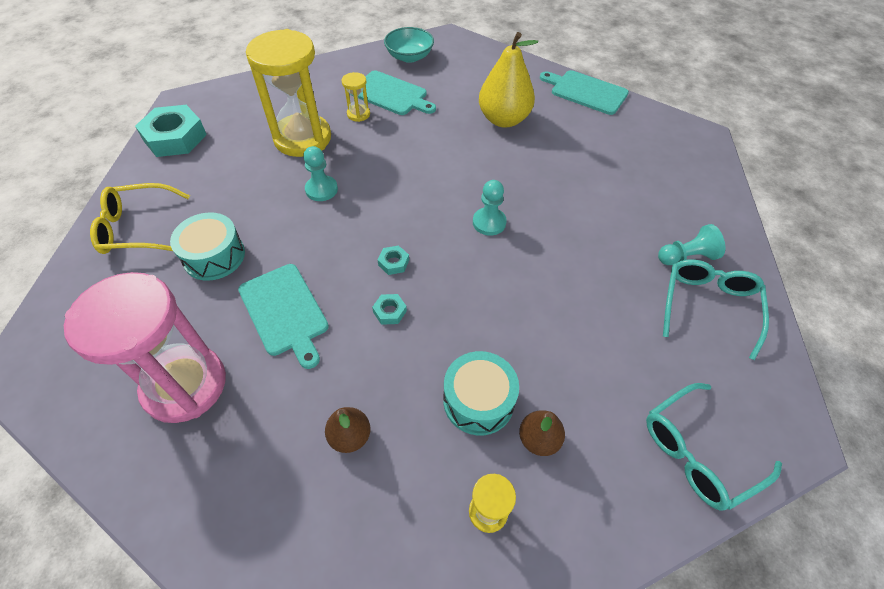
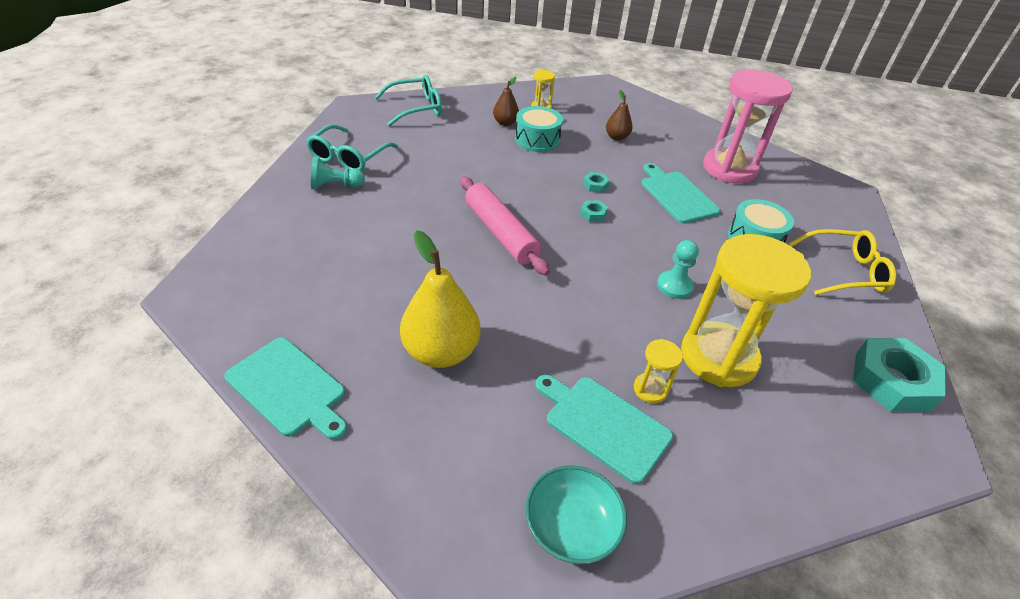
camera: 175 degrees left, 10 degrees down
turquoise pawn [473,180,507,236] -> pink rolling pin [460,177,550,276]

